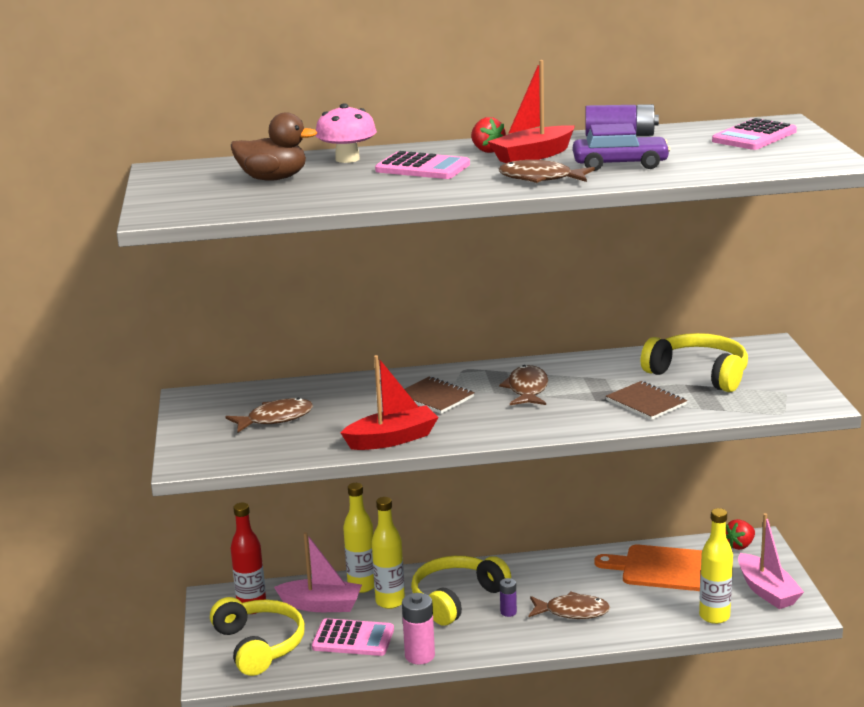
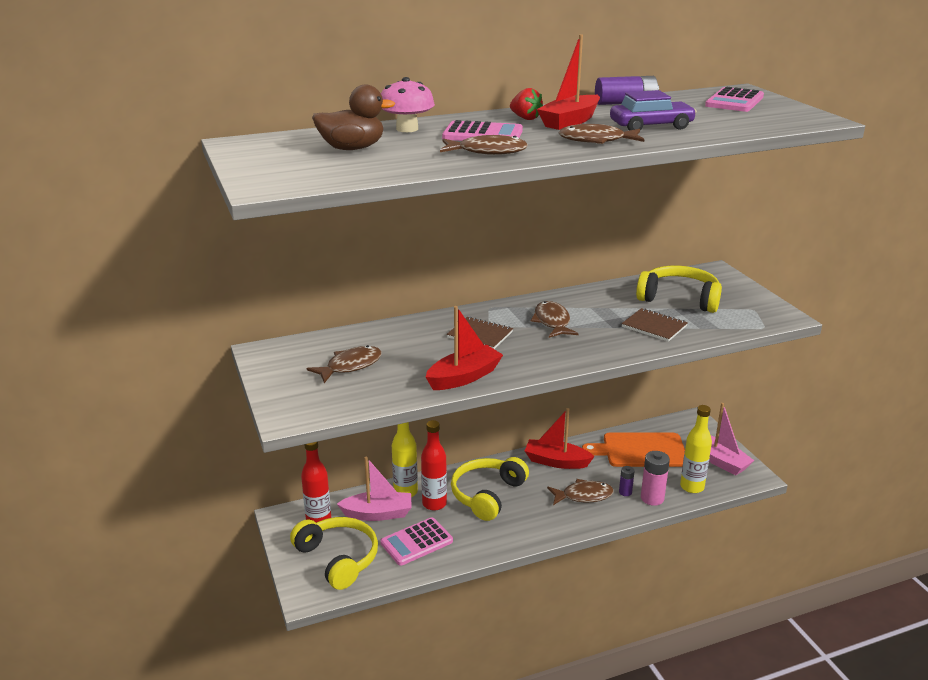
camera: 15 degrees left, 5 degrees up
pink calculator [312,618,394,656] -> pink calculator turned 150 degrees clockwise [380,517,453,566]
yellow bottle [372,497,405,609] -> red bottle [421,420,447,511]
pink battery [402,593,435,664] -> pink battery moved to [641,451,670,506]
purple battery [500,578,517,617] -> purple battery moved to [619,466,635,496]
red strawberry [726,519,755,550] -> none
none -> brown fish [440,135,528,155]
none -> red boat [525,408,595,469]

